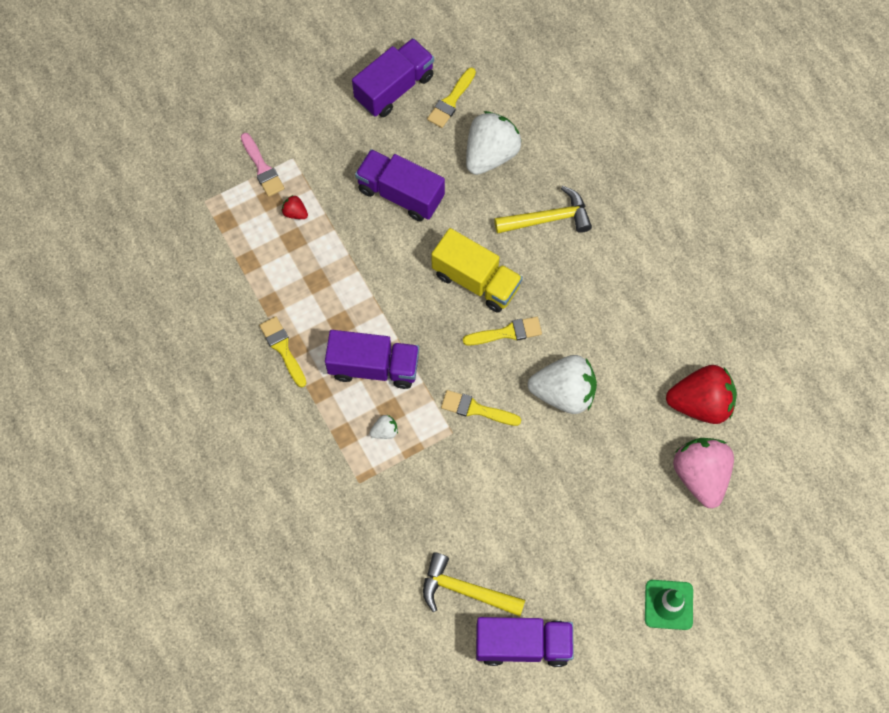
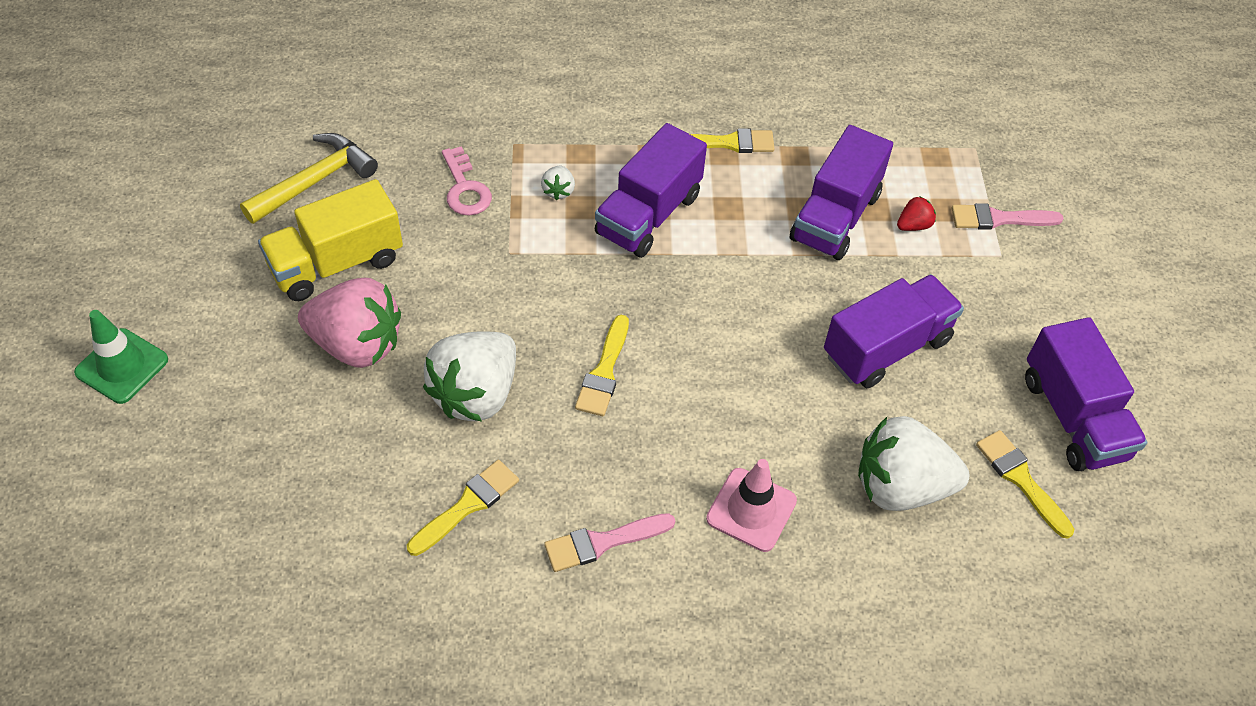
camera: 115 degrees right, 15 degrees down
yellow truck [431,228,523,313] -> yellow truck moved to [258,179,403,301]
yellow brush [441,390,521,426] -> yellow brush moved to [407,460,519,556]
white strawberry [466,111,522,175] -> white strawberry turned 120 degrees clockwise [858,416,969,511]
purple truck [476,617,574,667] -> purple truck moved to [790,125,893,260]
yellow hammer [494,186,592,234] -> pink traffic cone [706,459,797,552]
red strawberry [666,365,737,424] -> none
pink strawberry [673,438,734,508] -> pink strawberry moved to [298,278,401,368]
none -> pink key [442,146,492,216]
none -> pink brush [544,513,675,572]

